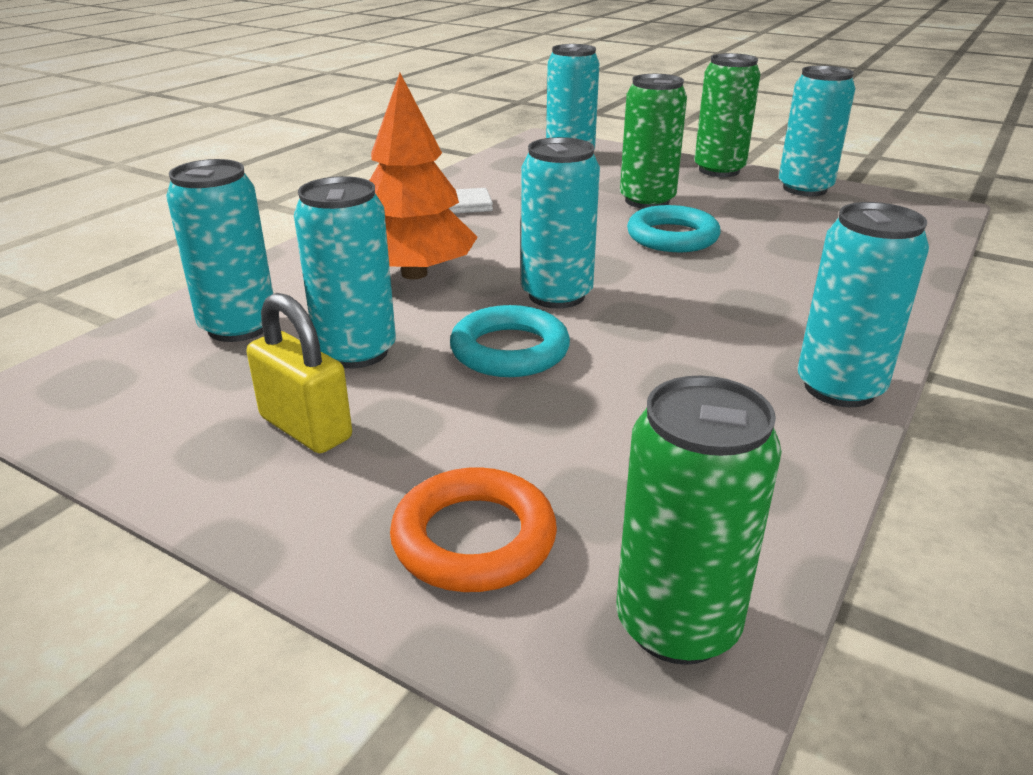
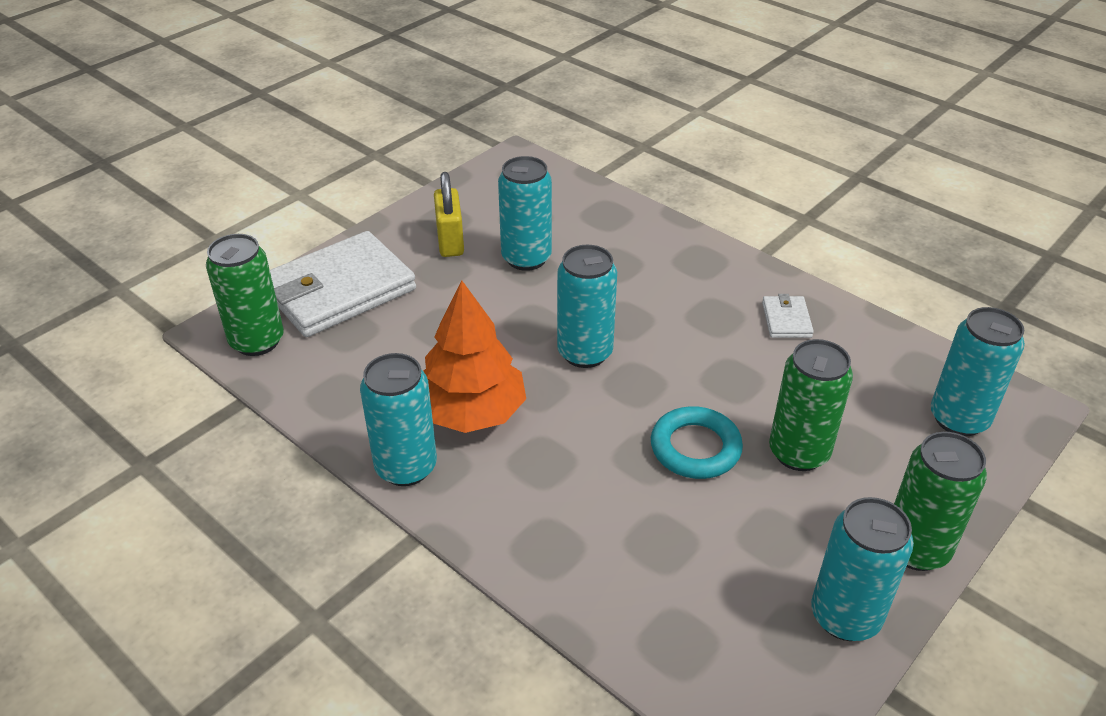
camera: 100 degrees right, 10 degrees up
turquoise can [166,159,273,342] -> none
yellow padlock [247,293,352,453] -> yellow padlock turned 60 degrees counterclockwise [434,172,464,257]
orange tree [369,73,478,279] -> orange tree moved to [423,280,526,433]
orange ring [390,467,557,592] -> white wallet [270,231,416,337]
turquoise ring [450,305,570,377] -> none

